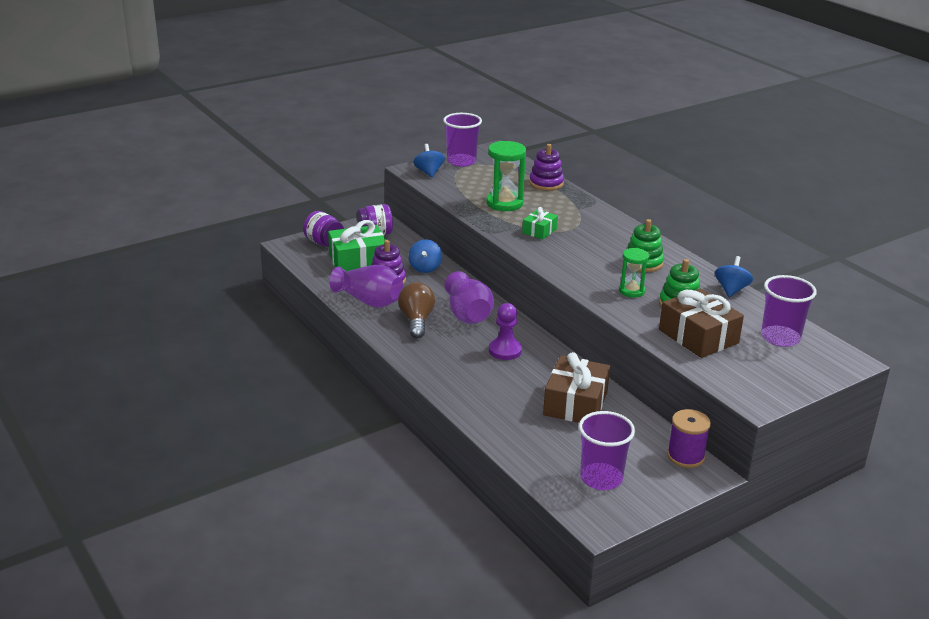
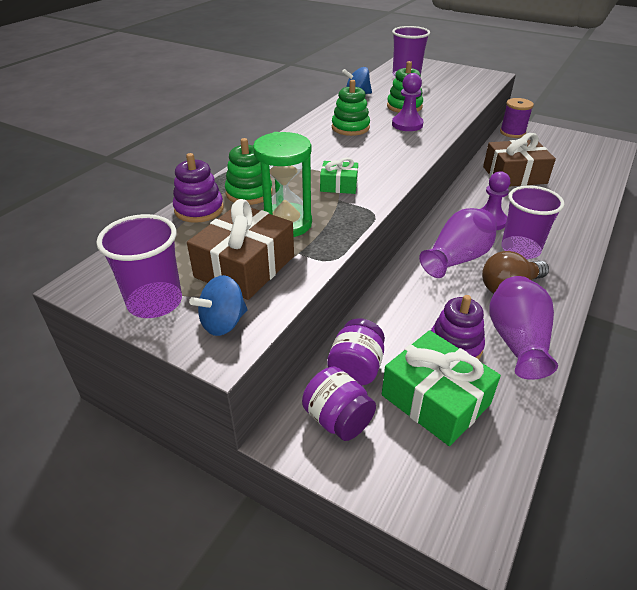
camera: 115 degrees left, 10 degrees up
purple jar [303,211,344,247] -> purple jar moved to [327,318,385,386]
blue spinning top [409,239,442,273] -> none
purple cup [579,411,635,490] -> purple cup moved to [501,186,565,259]
green hourglass [619,248,649,298] -> purple pawn [392,73,423,131]
brown gift [659,289,744,358] -> brown gift moved to [187,199,294,300]
none -> green stacking toy [225,138,272,205]

